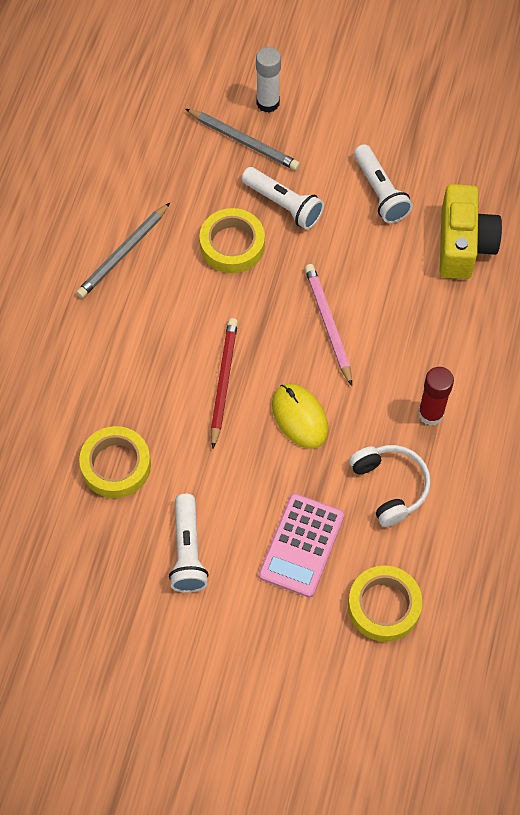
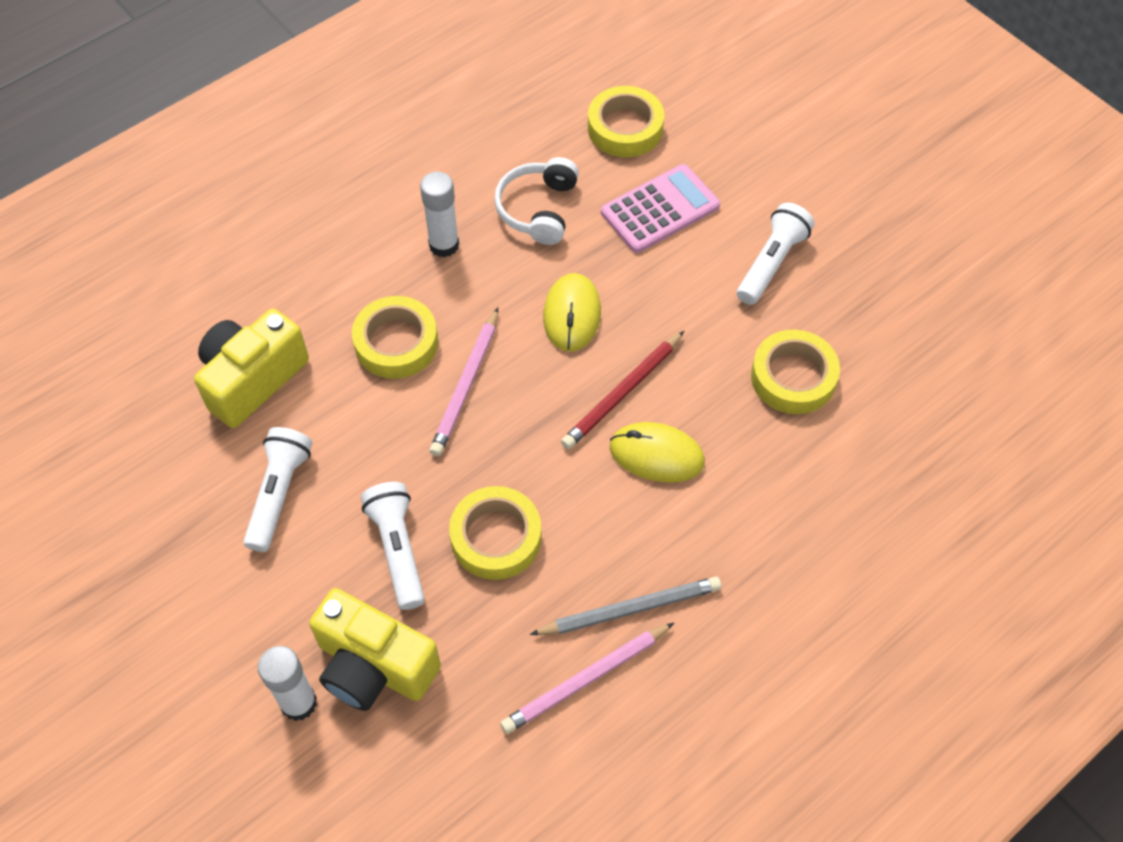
camera: 145 degrees left, 5 degrees down
grey pencil [186,109,300,170] -> yellow camera [309,588,441,711]
red glue stick [418,367,454,426] -> white glue stick [420,172,459,258]
none -> yellow tape [352,296,438,379]
none -> pink pencil [500,623,674,734]
none -> yellow mouse [610,422,705,483]

